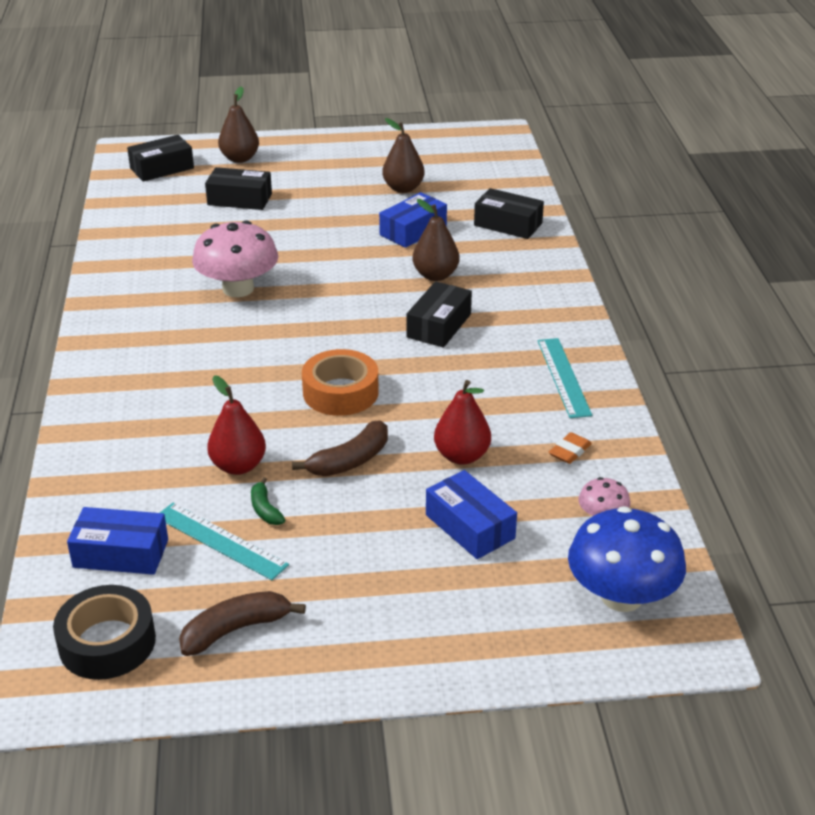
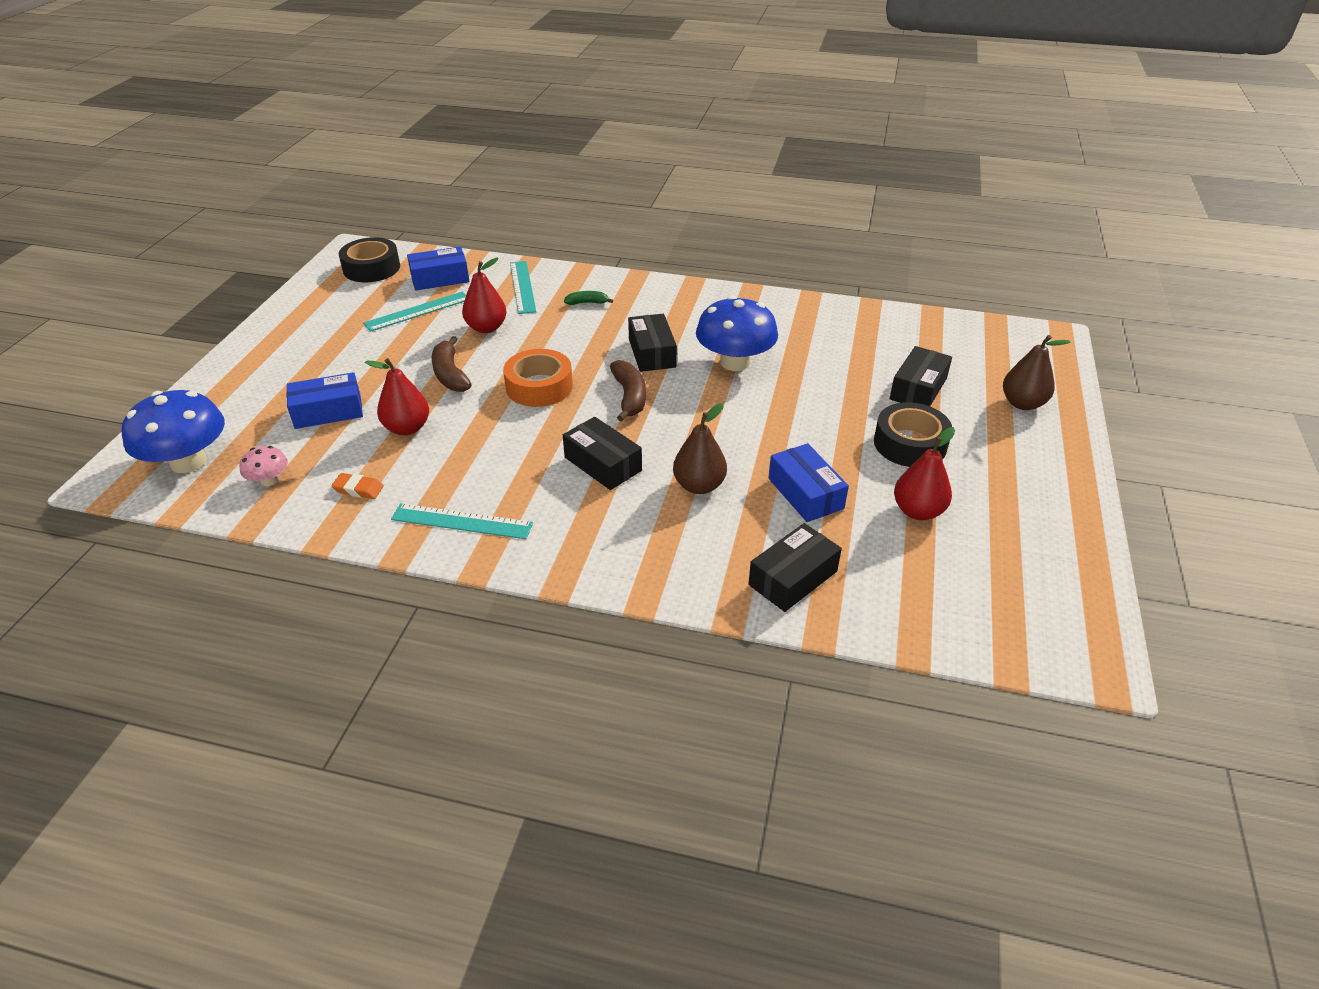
camera: 110 degrees right, 5 degrees up
blue box [67,507,168,575] -> blue box turned 45 degrees clockwise [407,247,469,291]
black box [127,135,194,182] -> black box moved to [628,314,677,372]
brown banana [179,591,306,656] -> brown banana moved to [610,360,646,422]
pink mushroom [192,220,278,297] -> blue mushroom [696,296,778,371]
green banana [251,477,285,525] -> green banana moved to [564,291,613,305]
brown pear [382,118,425,193] -> red pear [894,427,955,520]
orange eraser [549,432,592,464] -> orange eraser turned 45 degrees counterclockwise [332,473,384,499]
none -> turquoise ruler [510,261,536,314]
none -> black tape [874,402,952,467]

